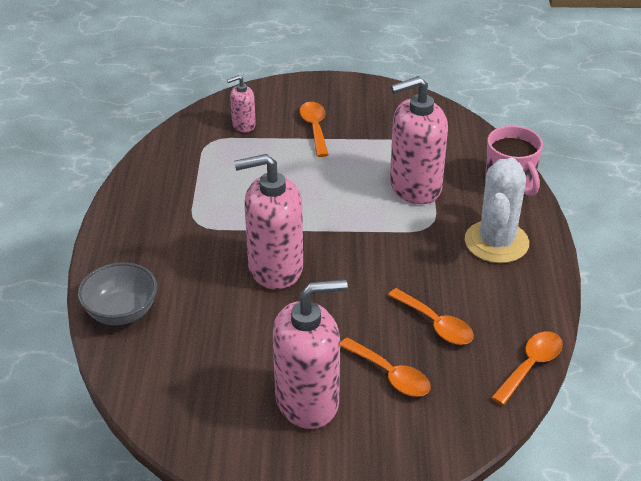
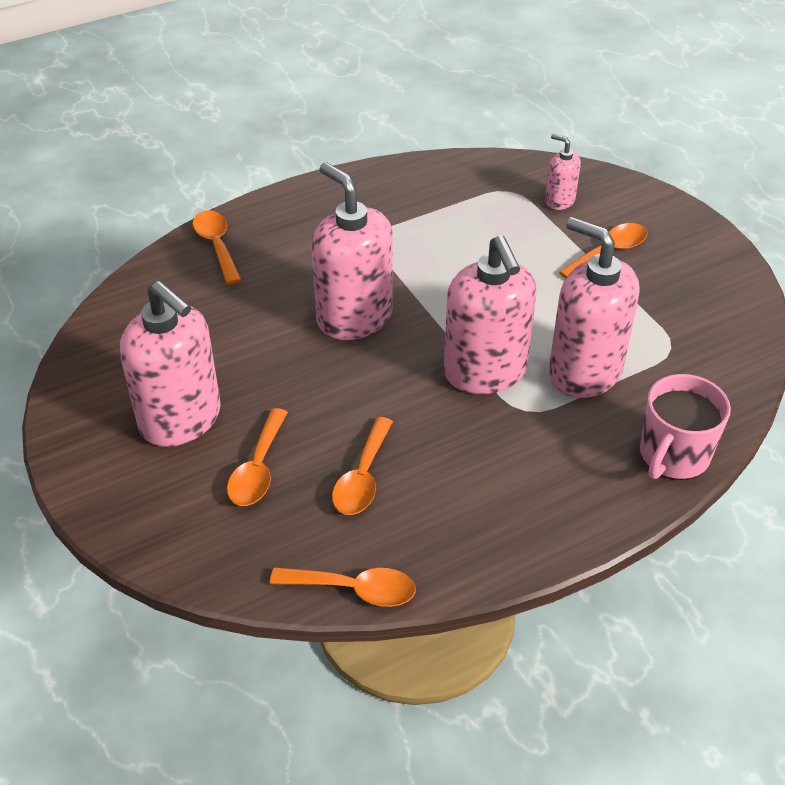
camera: 60 degrees right, 5 degrees up
grey bowl [78,262,157,325] -> orange spoon [193,210,241,284]
white cactus [465,158,529,263] -> none
none -> pink soap dispenser [444,235,536,394]

